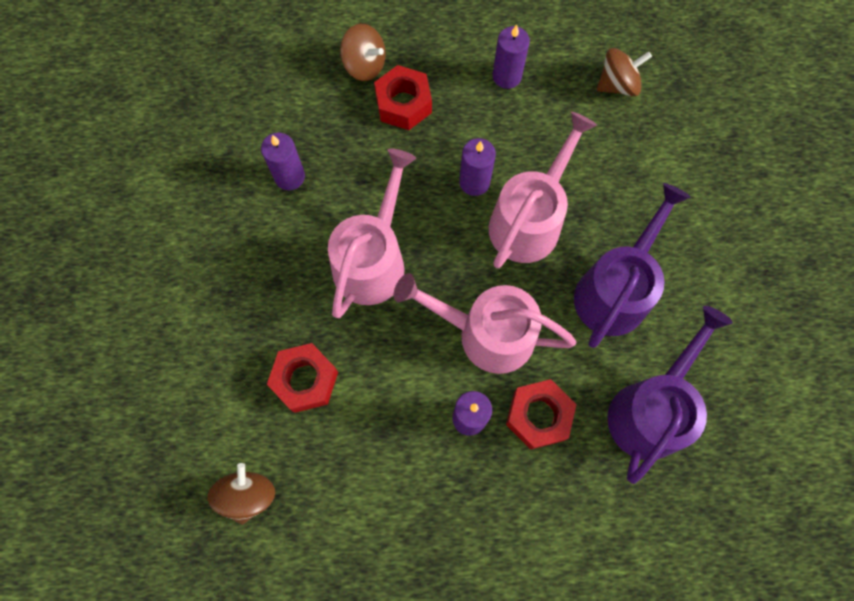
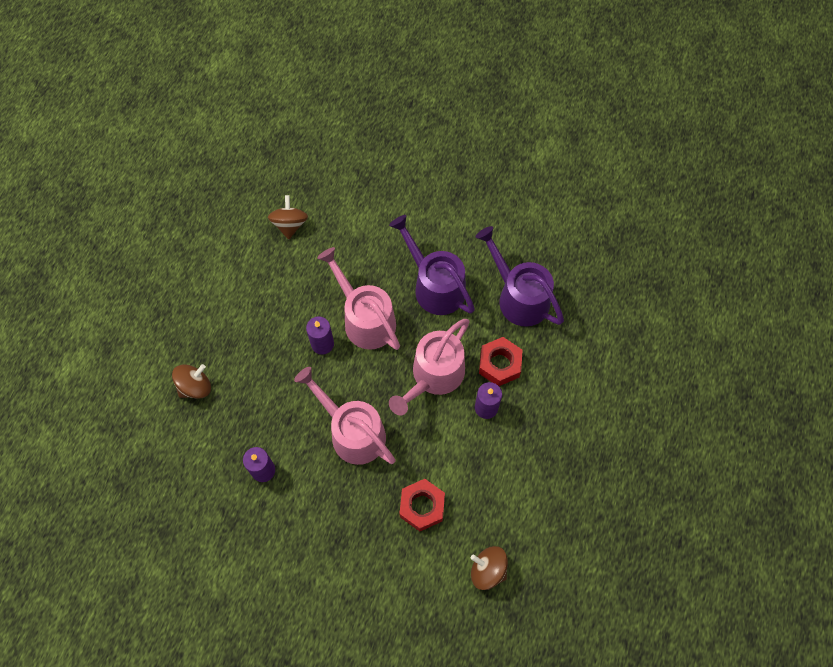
camera: 70 degrees left, 5 degrees down
red nut [374,65,432,130] -> none
purple candle [492,25,530,89] -> none

